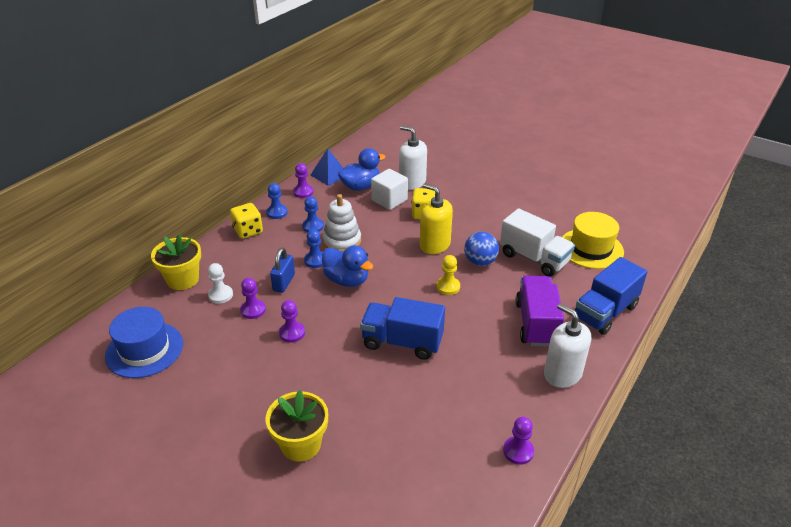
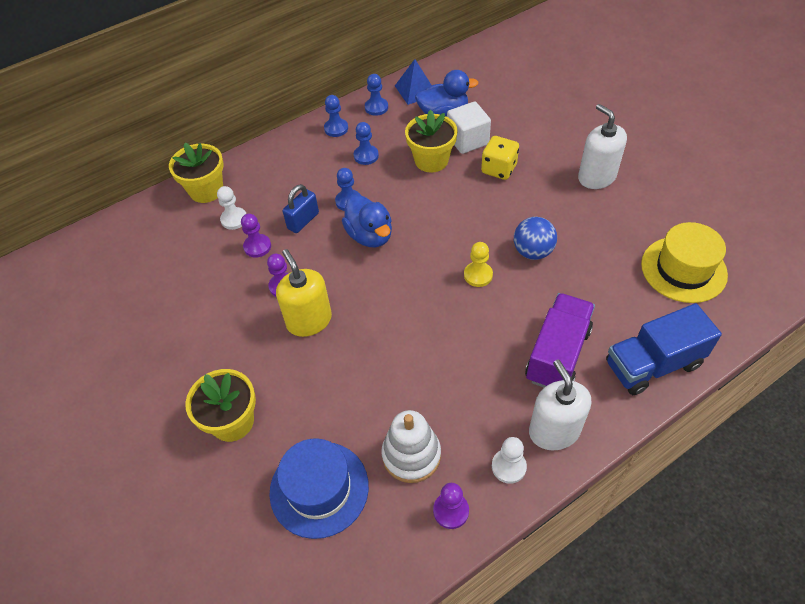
camera: 25 degrees right, 15 degrees up
blue hat [105,307,183,378] -> blue hat moved to [269,438,369,539]
yellow dice [230,203,263,239] -> none
purple pawn [293,163,313,198] -> blue pawn [365,74,388,116]
white stacking toy [323,194,361,251] -> white stacking toy moved to [382,410,441,483]
blue truck [360,297,445,360] -> none
white soap dispenser [399,126,427,190] -> white soap dispenser moved to [578,104,627,189]
yellow soap dispenser [420,183,453,254] -> yellow soap dispenser moved to [276,249,332,337]
white truck [500,208,575,277] -> none
none -> yellow flower pot [405,109,458,173]
none -> white pawn [492,437,527,484]

